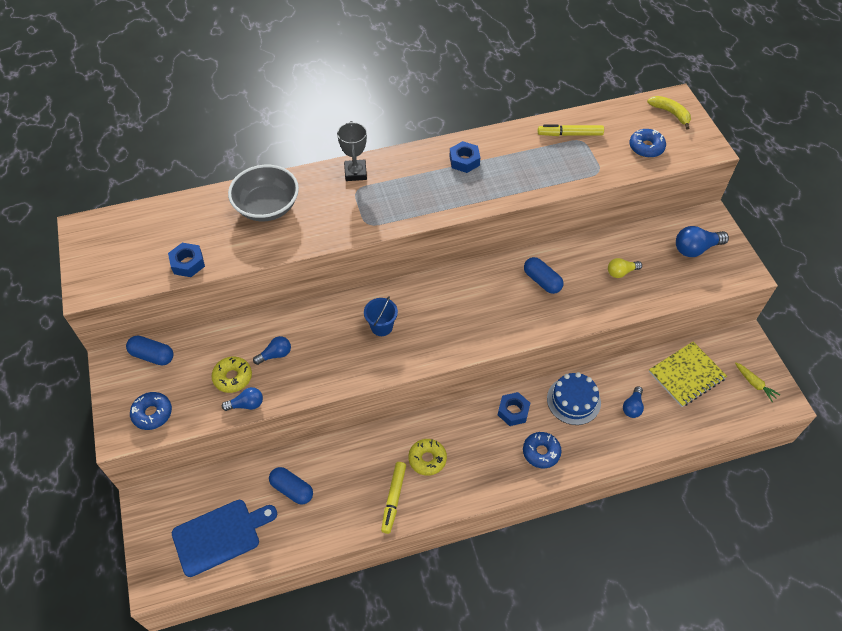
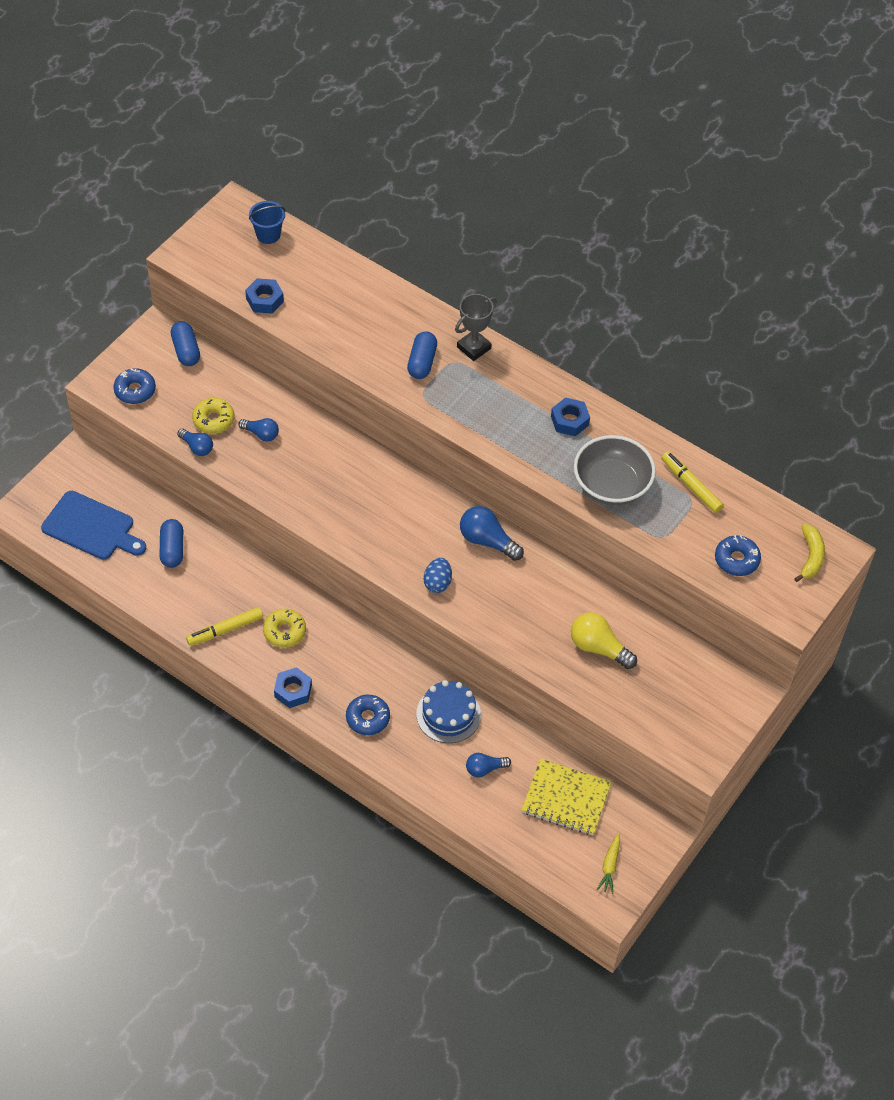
camera: 50 degrees right, 0 degrees up
grey bowl [228,165,299,221] -> grey bowl moved to [574,435,656,505]
blue bucket [364,297,398,336] -> blue bucket moved to [249,201,286,244]
blue nut [498,392,530,426] -> blue nut moved to [274,667,312,708]
blue capsule [524,257,563,294] -> blue capsule moved to [407,331,437,379]
yellow light bulb [608,258,642,278] -> yellow light bulb [571,612,637,669], size x1.59
blue light bulb [676,226,729,257] -> blue light bulb moved to [460,506,524,561]
none -> blue egg [424,558,452,593]

